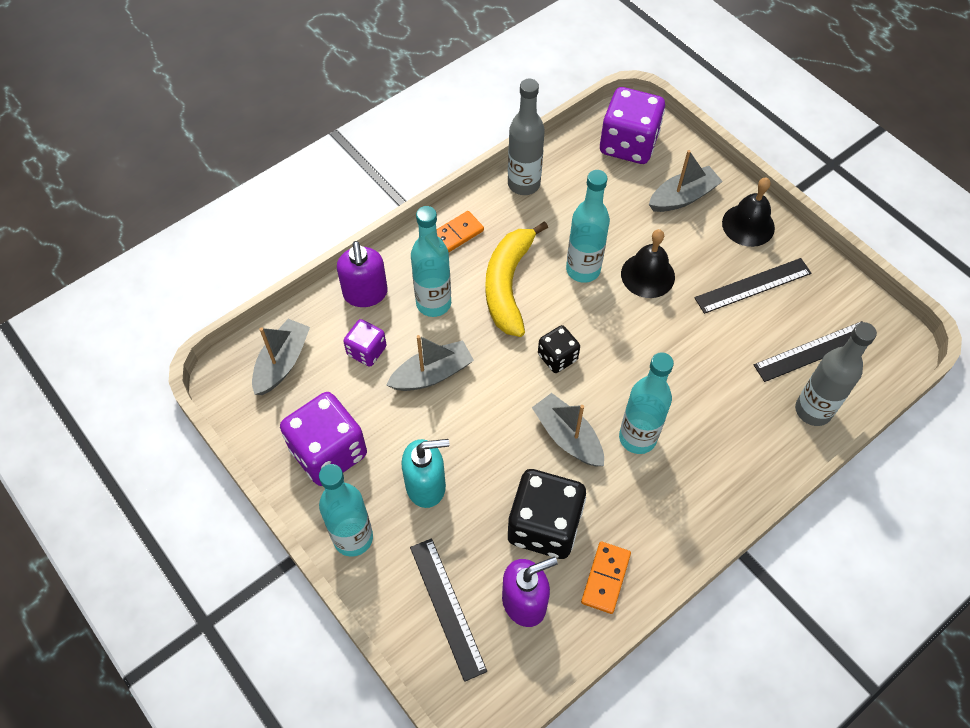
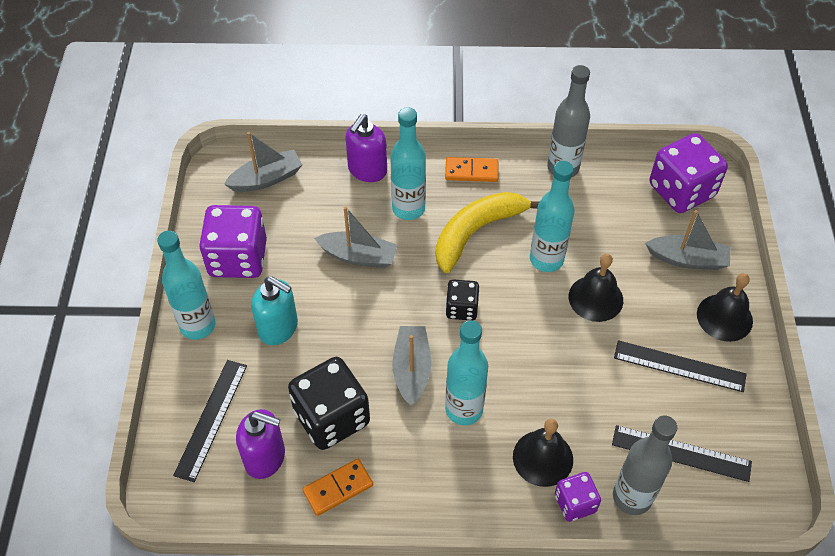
camera: 40 degrees right, 5 degrees down
purple dice [343,319,386,367] -> purple dice moved to [555,472,601,522]
none -> black bell [513,419,573,487]

